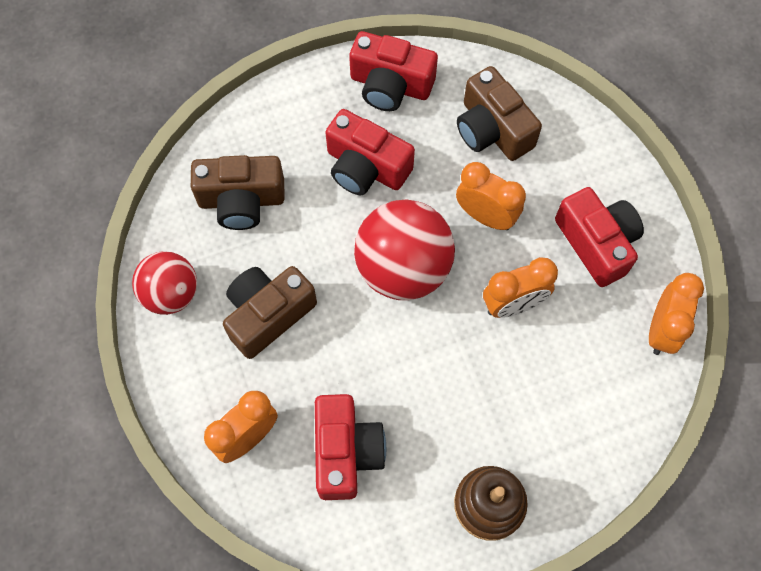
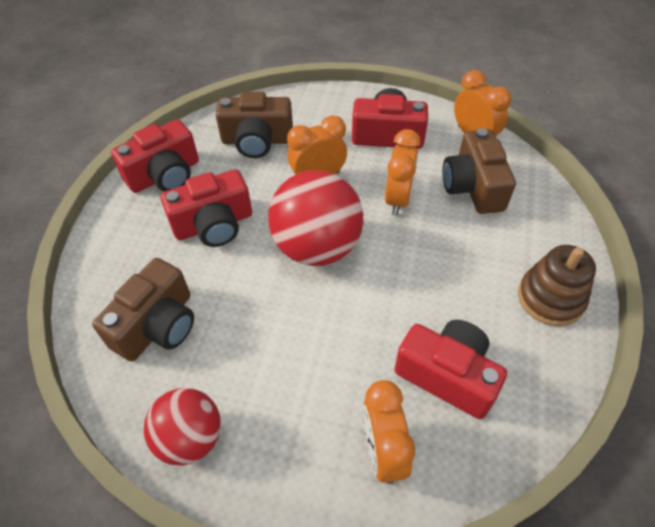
camera: 55 degrees left, 15 degrees down
brown camera [223,266,317,359] -> brown camera moved to [442,128,516,214]

